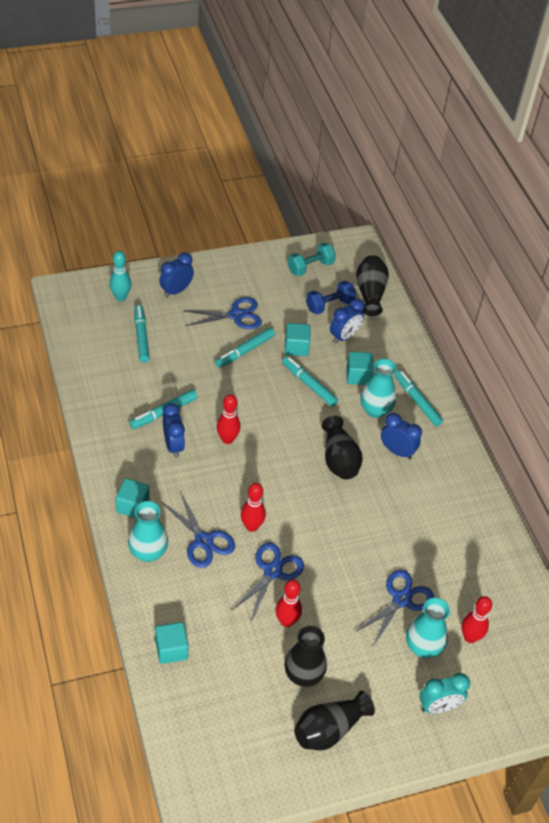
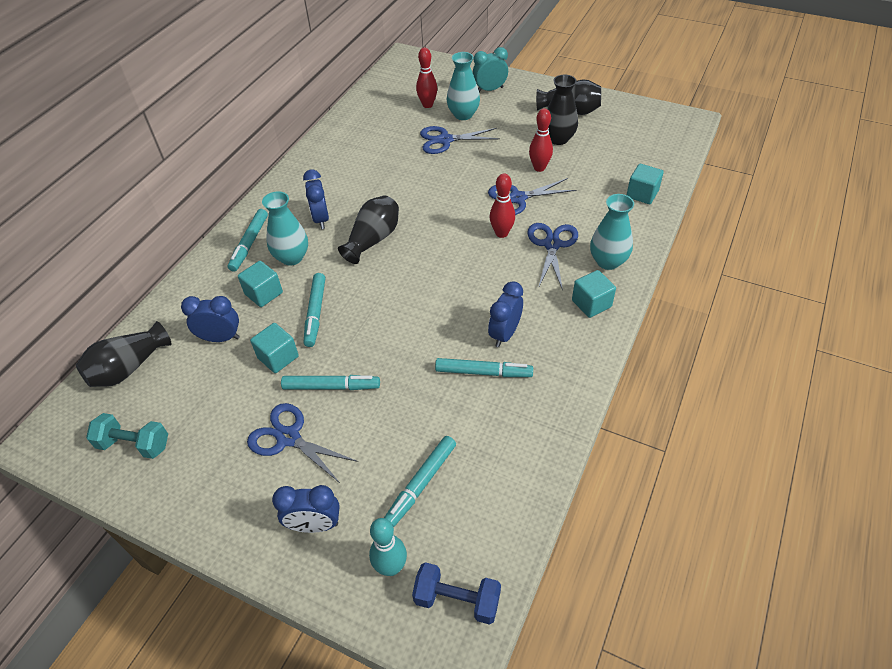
camera: 130 degrees left, 0 degrees up
red bowling pin [217,394,240,444] -> none
blue dumbbell [306,281,356,315] -> blue dumbbell moved to [412,562,501,625]
turquoise clock [419,673,470,713] -> turquoise clock turned 45 degrees counterclockwise [473,47,508,92]

